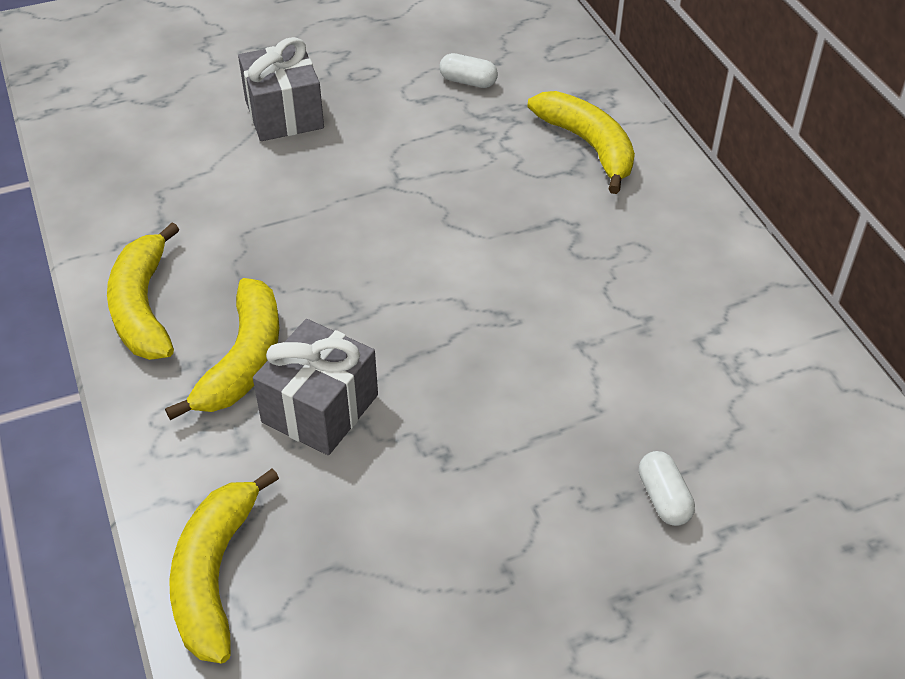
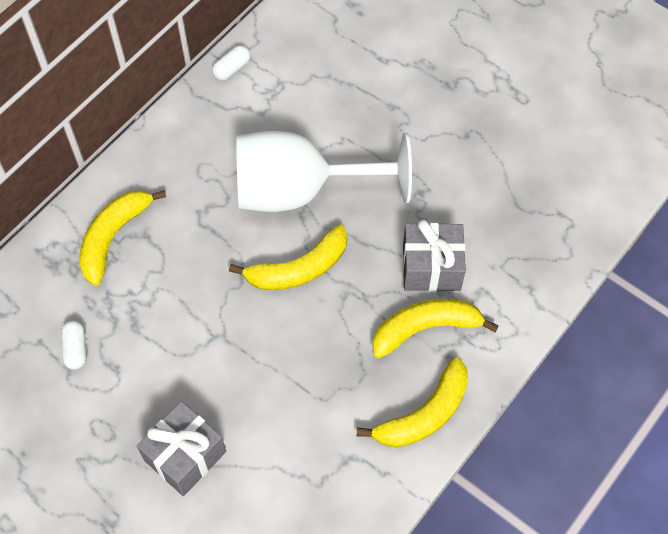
camera: 120 degrees left, 15 degrees up
yellow banana [169,468,279,664] -> yellow banana moved to [229,224,347,290]
white capsule [639,451,695,526] -> white capsule moved to [212,45,251,81]
none -> white goblet [236,131,412,212]

